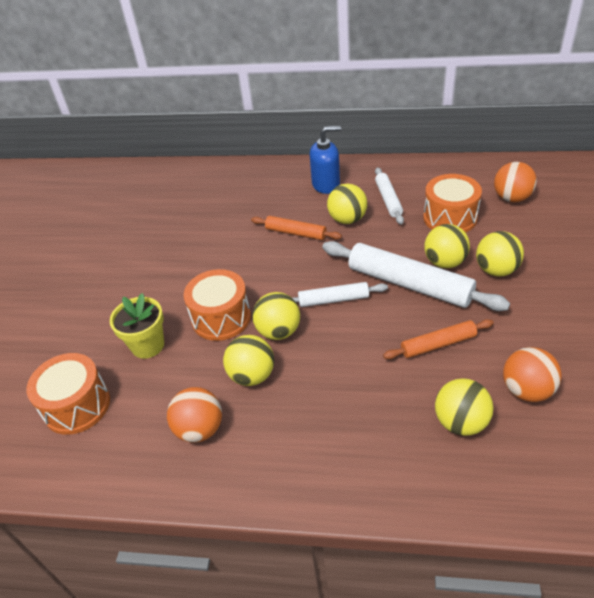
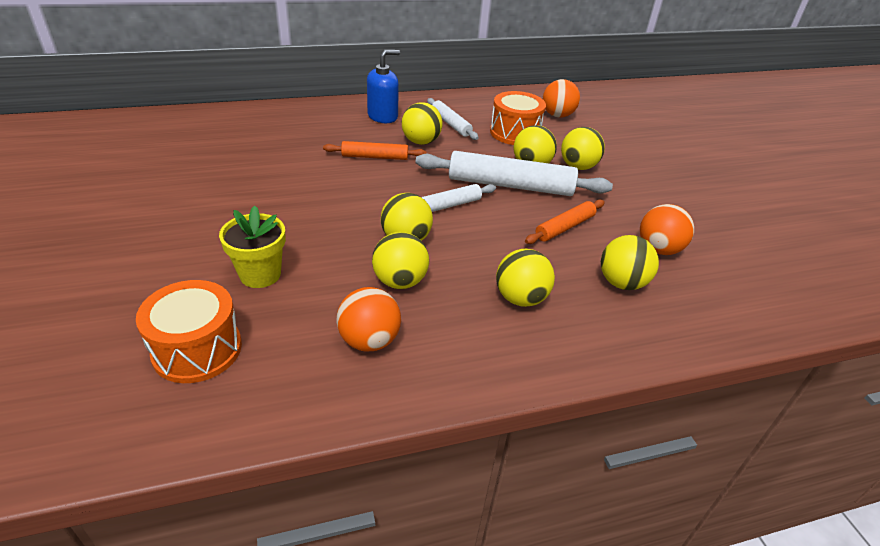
camera: 30 degrees left, 5 degrees down
orange drum [184,269,251,341] -> none
none -> yellow ball [496,249,555,307]

